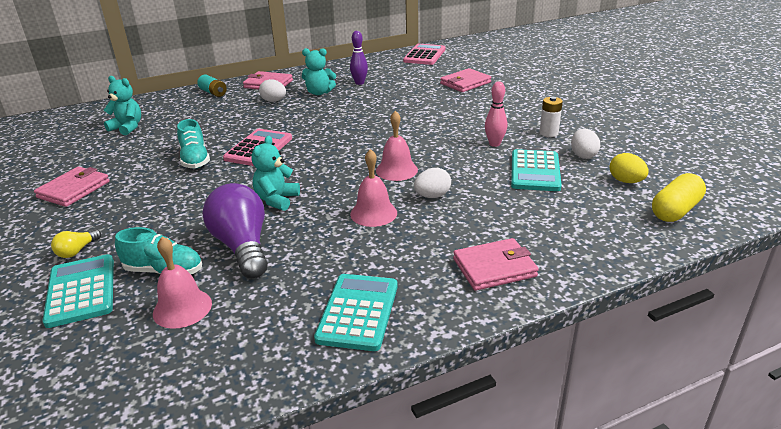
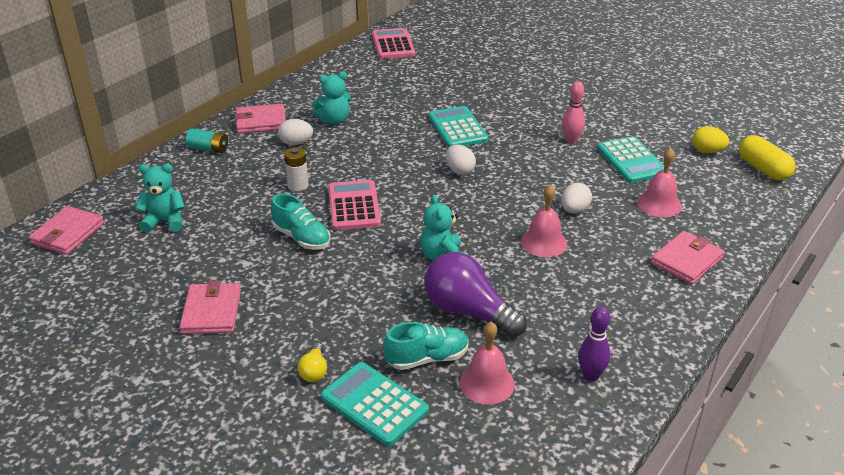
camera: 30 degrees left, 5 degrees up
turquoise calculator [314,274,398,351] -> turquoise calculator moved to [428,106,488,148]
purple bowling pin [350,31,368,85] -> purple bowling pin moved to [578,307,610,382]
pink bell [376,111,418,181] -> pink bell moved to [637,148,682,217]
pink wallet [440,68,491,92] -> pink wallet moved to [28,206,104,255]
white battery [539,97,563,137] -> white battery moved to [284,147,309,191]
white egg [571,129,600,159] -> white egg moved to [446,144,476,175]
yellow capsule [652,173,706,222] -> yellow capsule turned 45 degrees counterclockwise [739,135,795,180]

